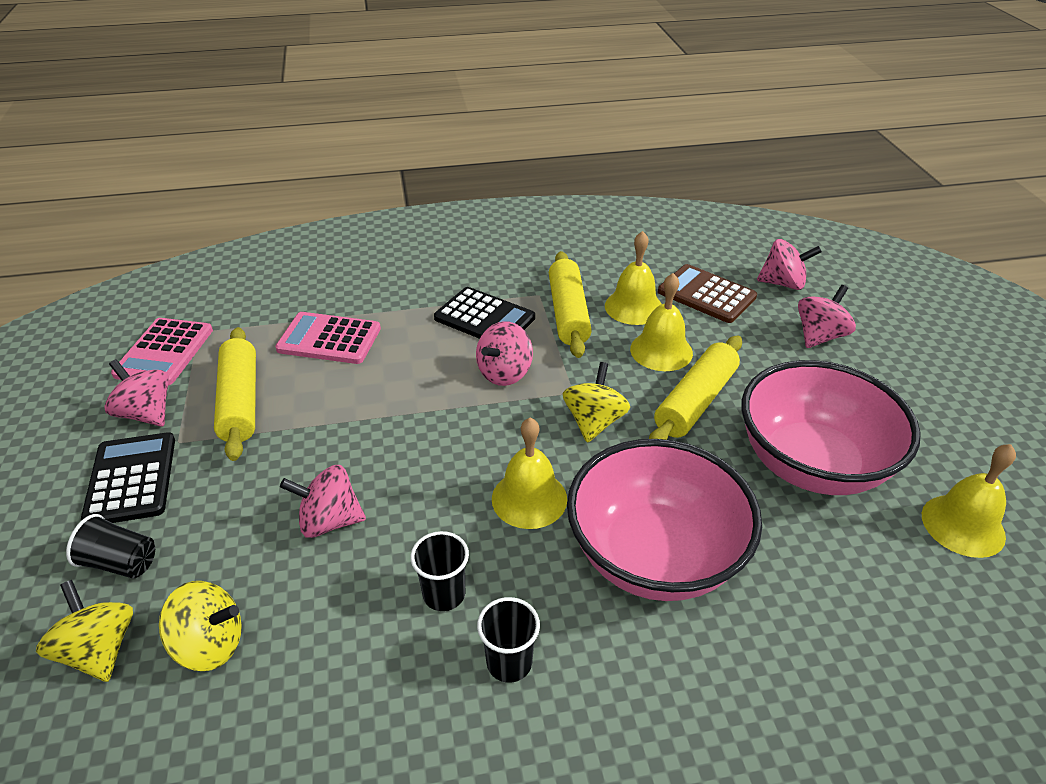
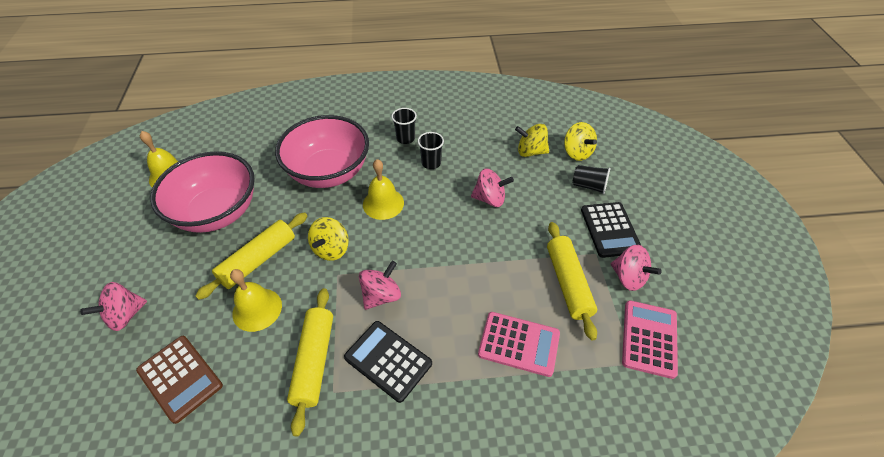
camera: 175 degrees left, 10 degrees up
yellow bell [605,231,661,325] -> none
pink spinning top [757,239,822,290] -> none

